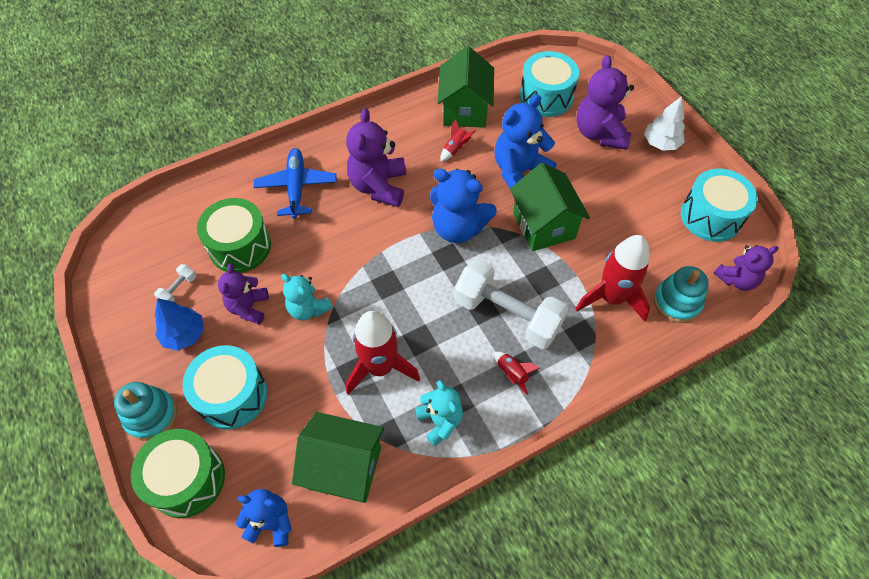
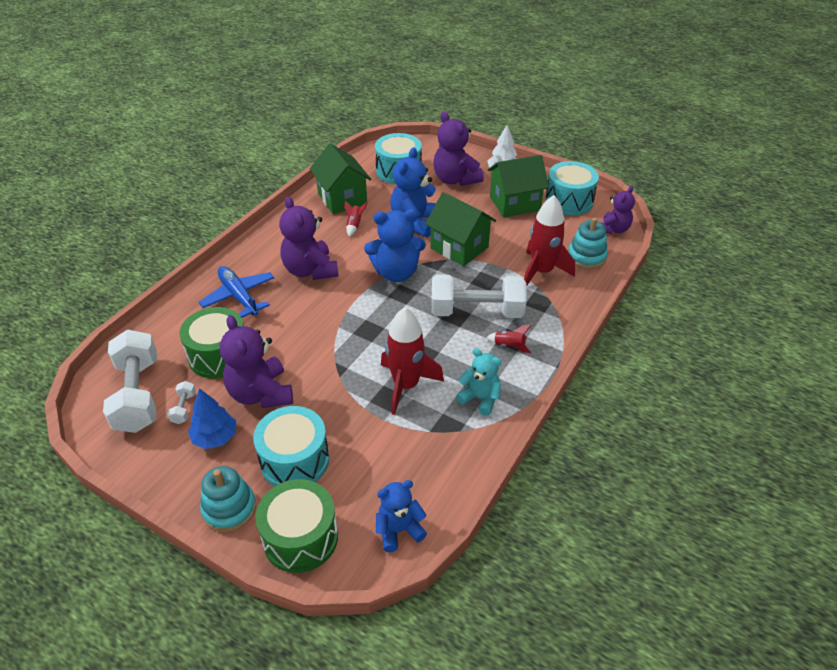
camera: 30 degrees left, 15 degrees down
purple teddy bear [218,263,269,325] -> purple teddy bear [220,315,293,408], size x1.59
turquoise teddy bear [281,274,333,320] -> none
green house [292,412,384,503] -> green house moved to [488,155,549,217]
none -> white dumbbell [103,330,157,433]

